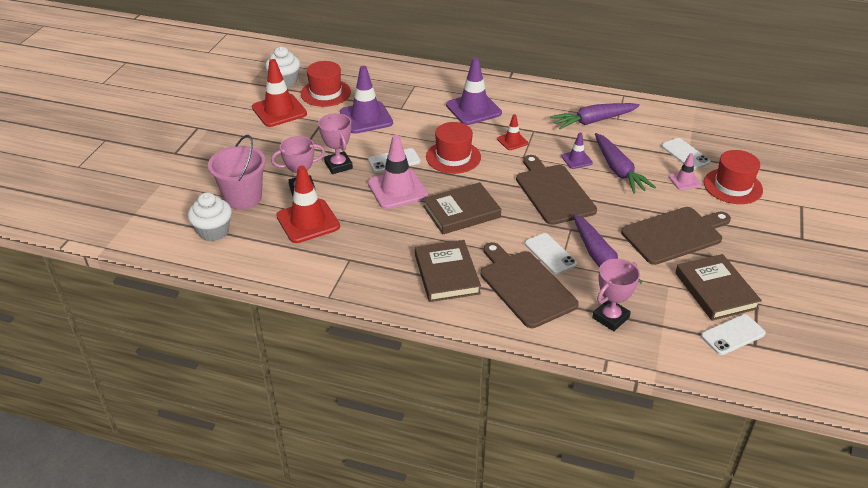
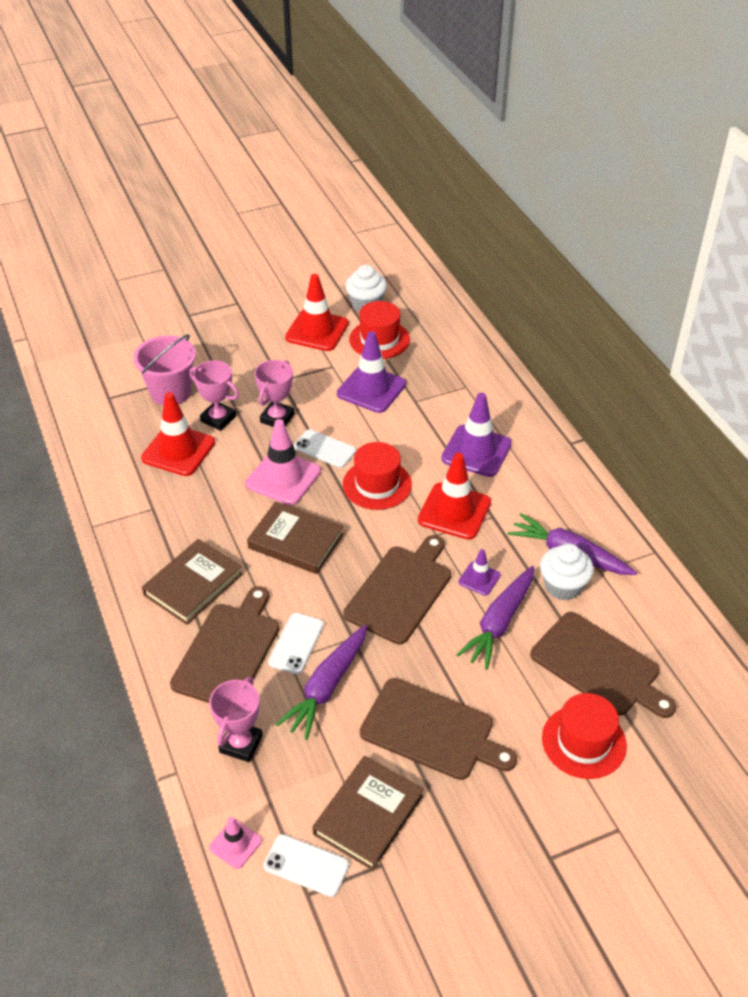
camera: 50 degrees right, 5 degrees up
white cupcake [188,192,232,242] -> white cupcake moved to [540,544,594,600]
red traffic cone [497,114,528,150] -> red traffic cone [418,453,491,539], size x1.92
pink trophy [592,259,640,331] -> pink trophy turned 75 degrees counterclockwise [209,677,263,762]
white phone [661,138,710,170] -> brown cutting board [530,612,676,718]
pink traffic cone [669,153,701,190] -> pink traffic cone moved to [209,817,262,869]

